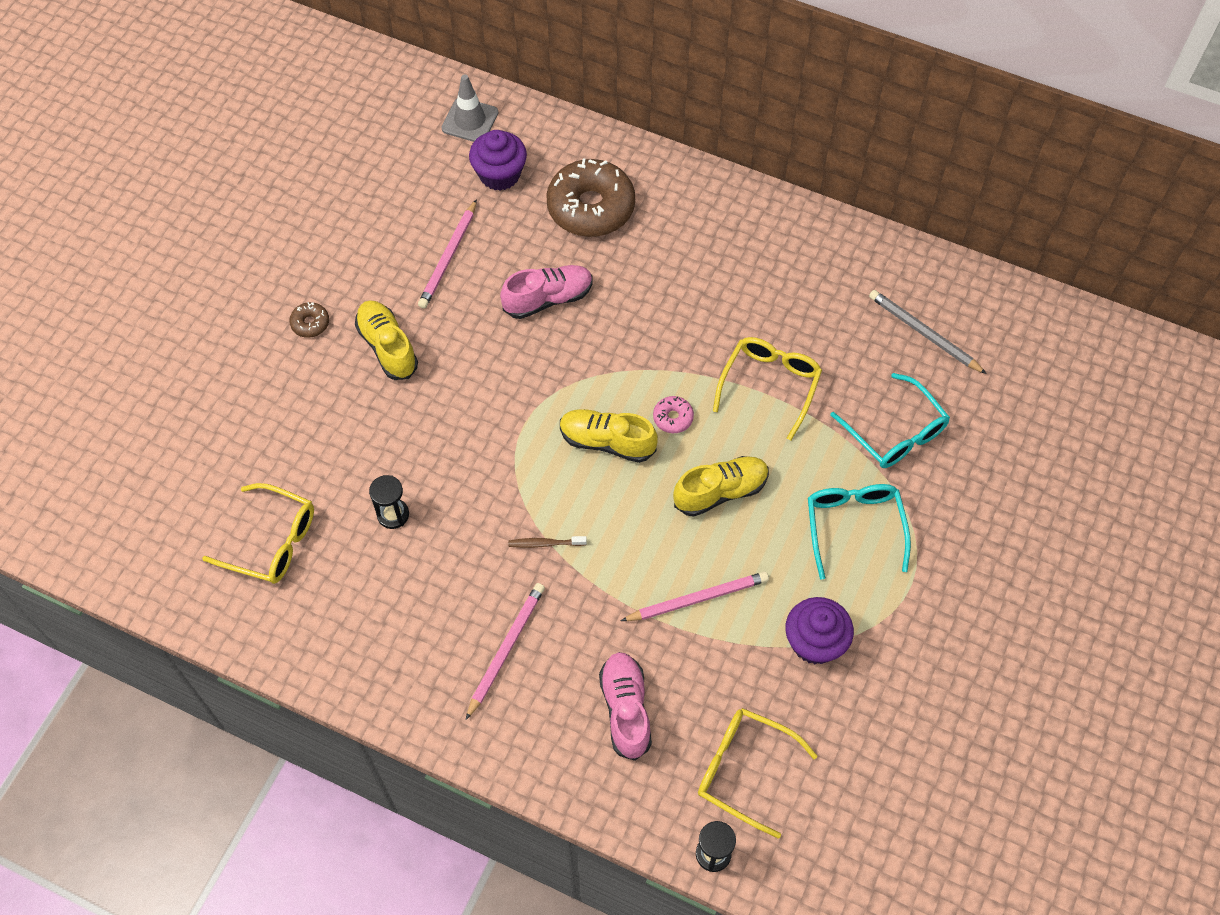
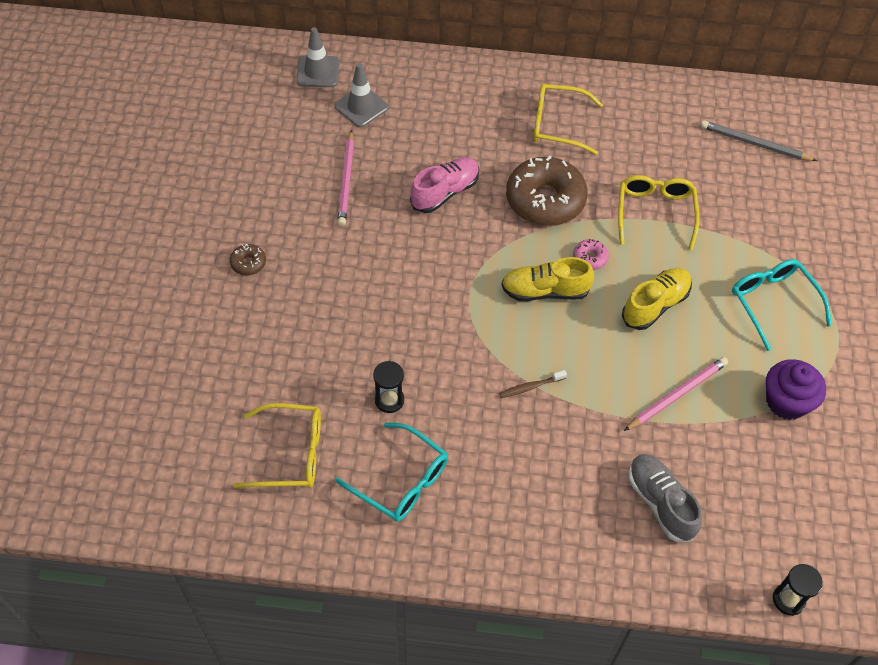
camera: 20 degrees left, 5 degrees down
yellow shoe [355,300,418,380] -> none
pink pencil [466,583,545,720] -> none
purple cupcake [469,130,527,191] -> grey traffic cone [335,63,389,127]
brown donut [546,158,635,237] -> brown donut moved to [506,156,588,226]
pink shoe [599,652,652,761] -> grey shoe [629,454,702,542]
yellow glasses [698,708,818,839] -> yellow glasses moved to [533,84,603,155]
turquoise glasses [830,373,950,468] -> turquoise glasses moved to [335,423,448,522]

